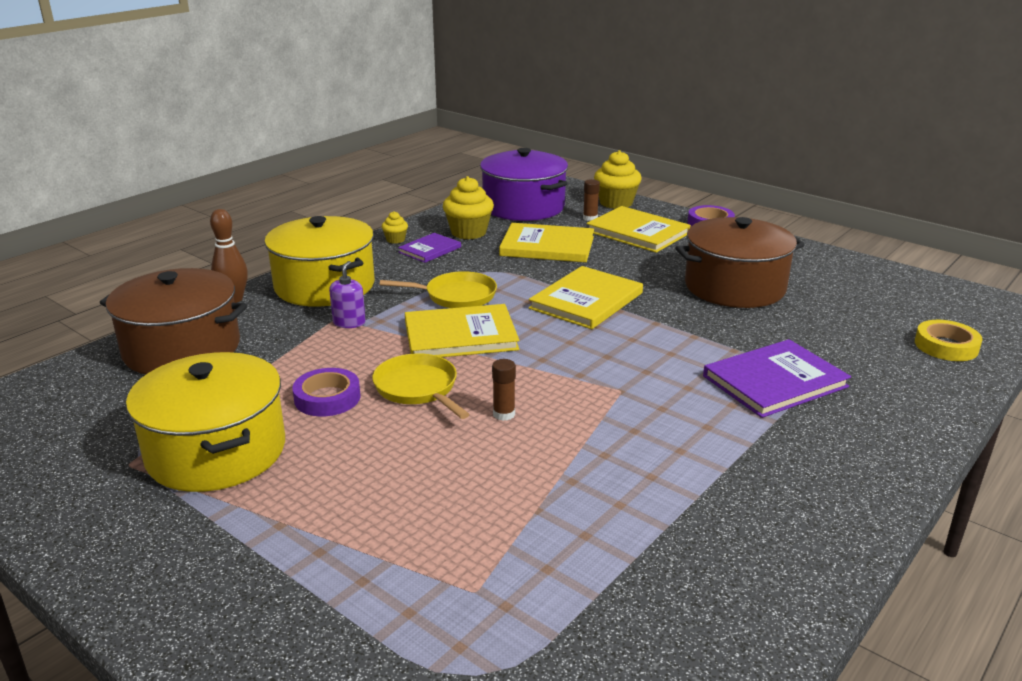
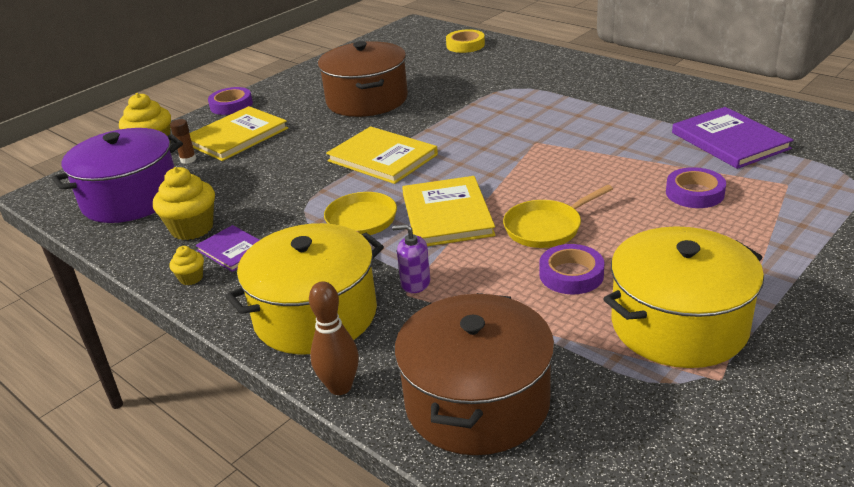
camera: 85 degrees left, 5 degrees up
brown glue stick [492,359,516,421] -> none
yellow book [499,223,594,263] -> none
purple book [703,339,851,418] -> purple book moved to [672,107,793,169]
none -> purple tape [666,167,726,208]

